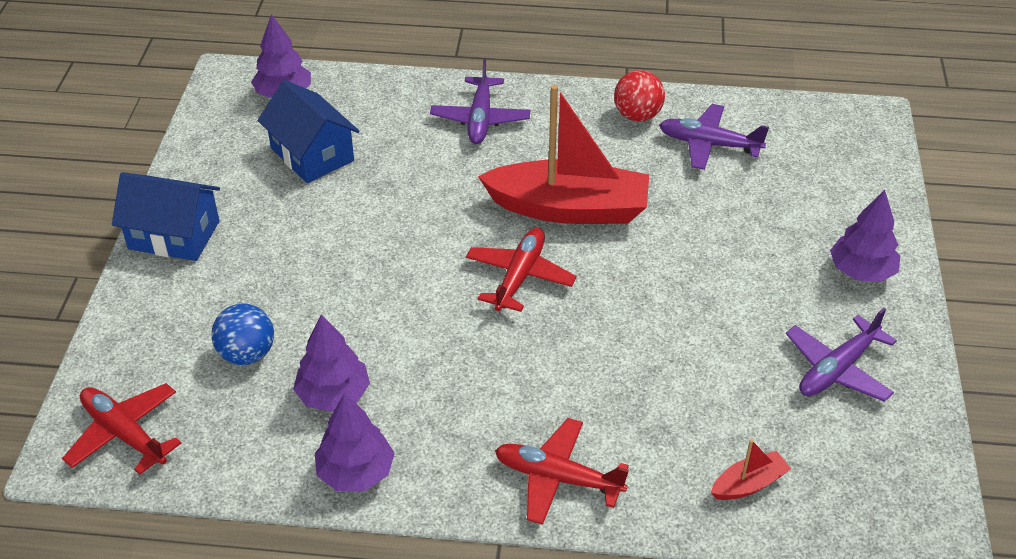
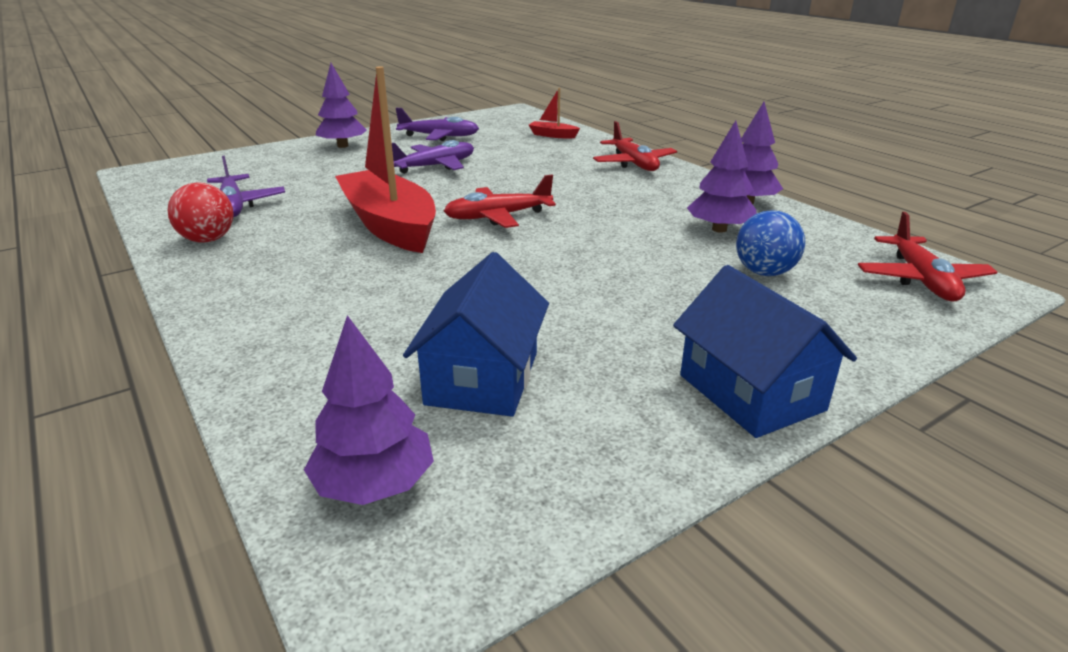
camera: 130 degrees left, 15 degrees down
purple plane [430,59,530,144] -> purple plane moved to [392,140,474,174]

